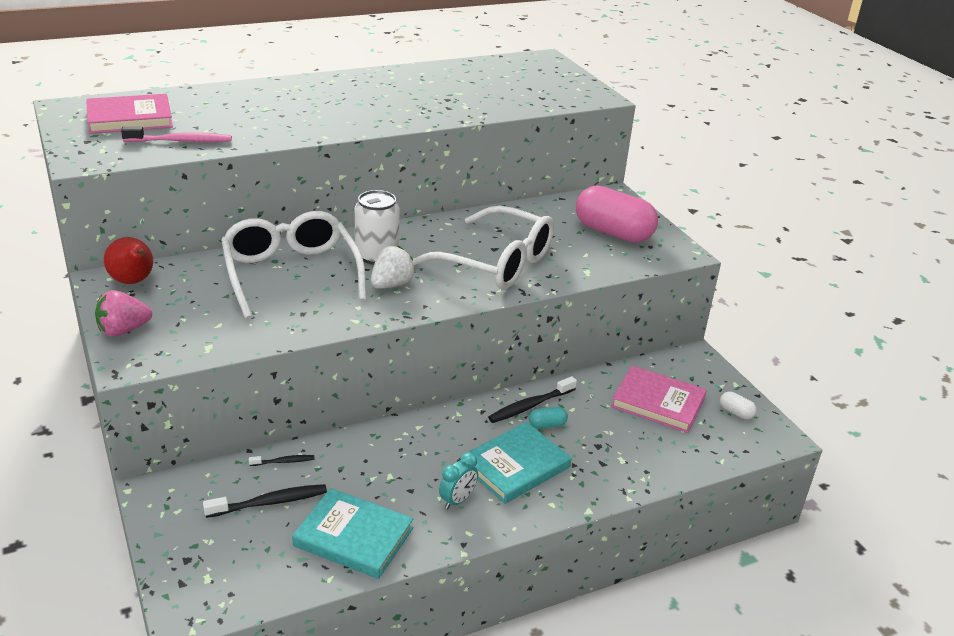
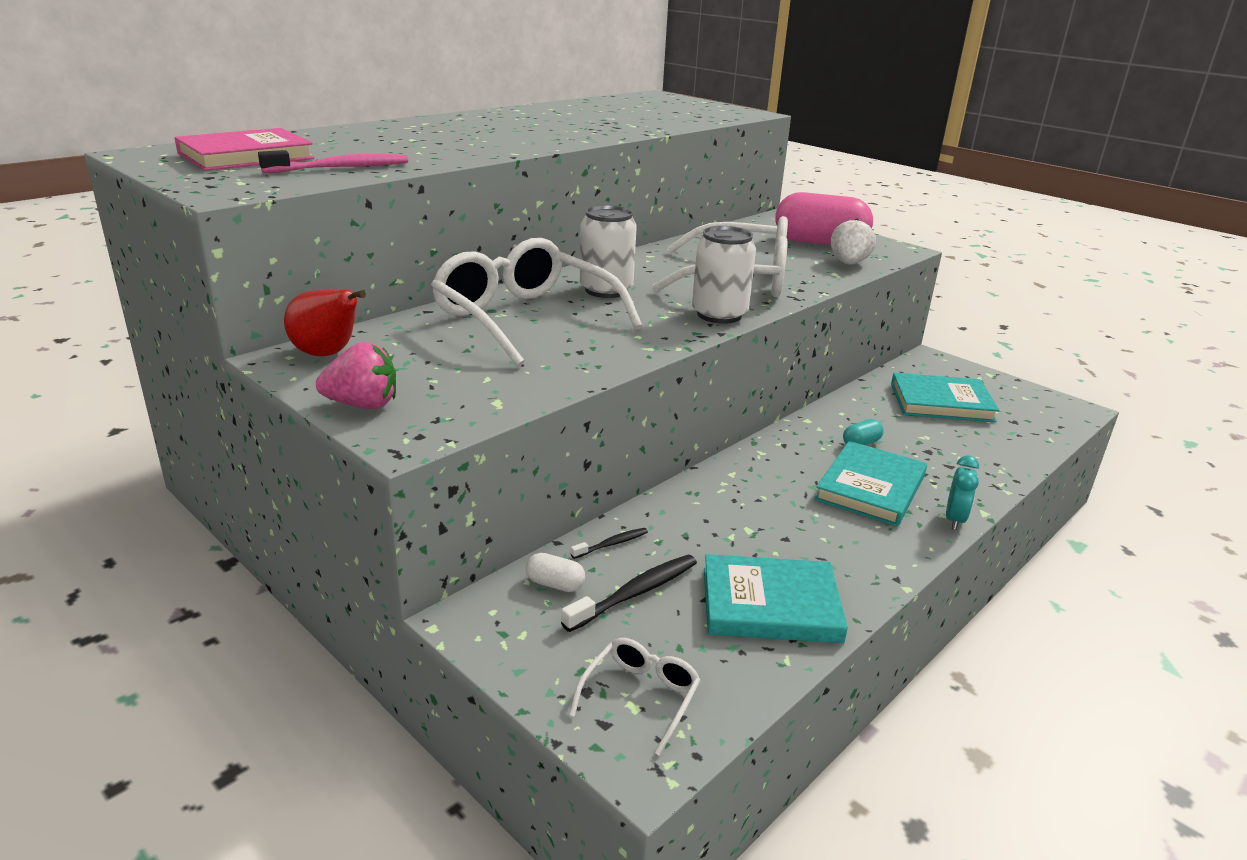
camera: 20 degrees left, 5 degrees down
pink strawberry [95,290,152,337] -> pink strawberry turned 135 degrees counterclockwise [316,342,396,409]
white strawberry [371,246,416,289] -> white strawberry moved to [831,218,876,264]
turquoise clock [439,453,478,509] -> turquoise clock moved to [946,456,979,530]
black toothbrush [488,376,577,423] -> none
pink book [611,365,707,433] -> turquoise book [891,373,999,422]
white capsule [720,392,757,419] -> white capsule moved to [526,553,585,592]
none -> white glasses [569,638,701,756]
none -> white can [692,226,756,324]

